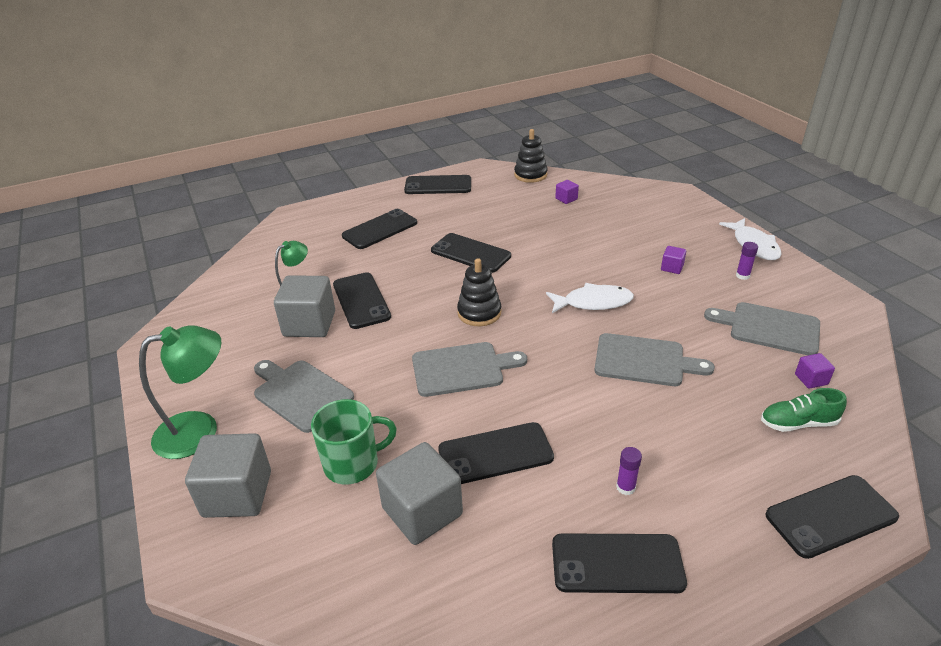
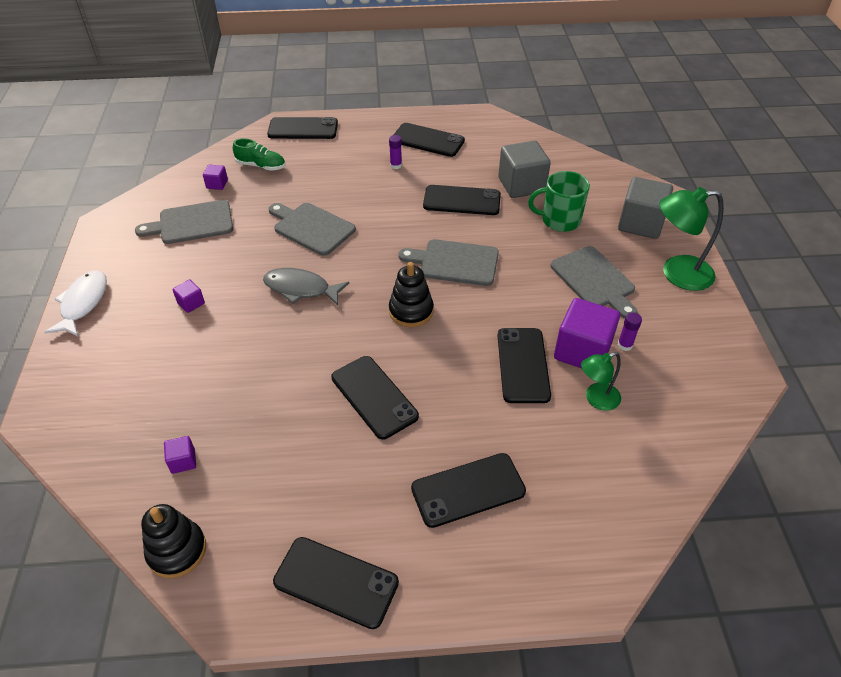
camera: 160 degrees left, 10 degrees up
grey cube [274,275,335,337] -> purple cube [554,298,620,368]
white fish [546,283,634,313] -> grey fish [263,268,349,306]
grey cutting board [704,302,820,355] -> grey cutting board turned 120 degrees clockwise [135,200,233,244]
purple glue stick [736,242,758,280] -> purple glue stick moved to [618,312,642,351]

